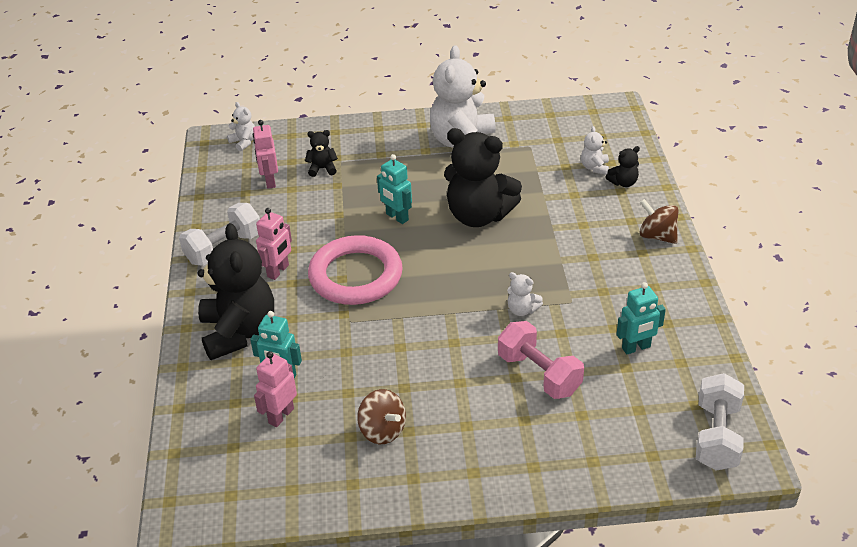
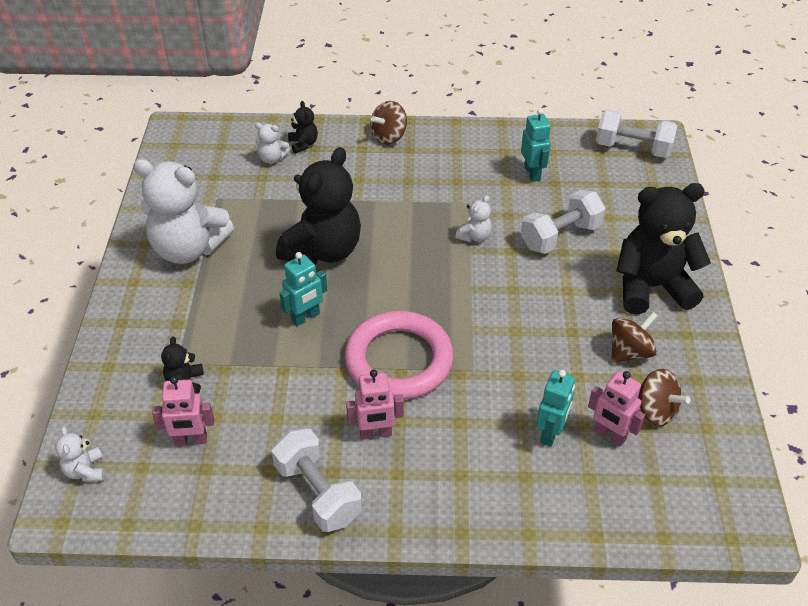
camera: 85 degrees left, 5 degrees up
black teddy bear [198,223,274,360] -> black teddy bear moved to [617,183,711,315]
white teddy bear [227,102,255,151] -> white teddy bear turned 75 degrees counterclockwise [55,427,105,482]
pink robot [256,208,292,280] -> pink robot turned 135 degrees clockwise [346,370,404,440]
pink dumbbell [498,321,584,399] -> white dumbbell [521,190,606,254]
none -> brown spinning top [637,369,690,426]

